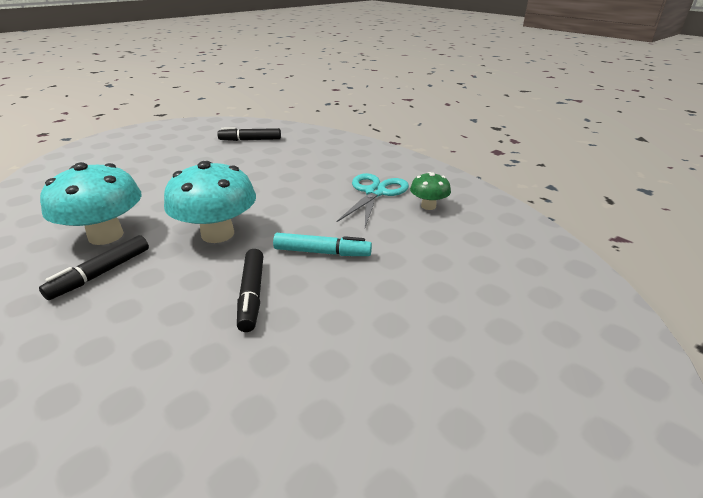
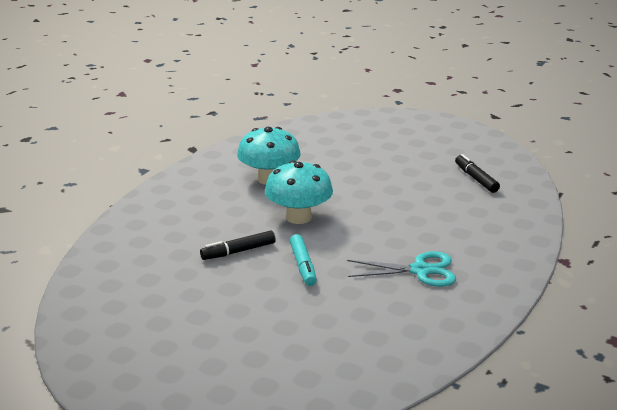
camera: 70 degrees right, 5 degrees down
black marker [39,235,149,300] -> none
green mushroom [410,172,451,210] -> none

